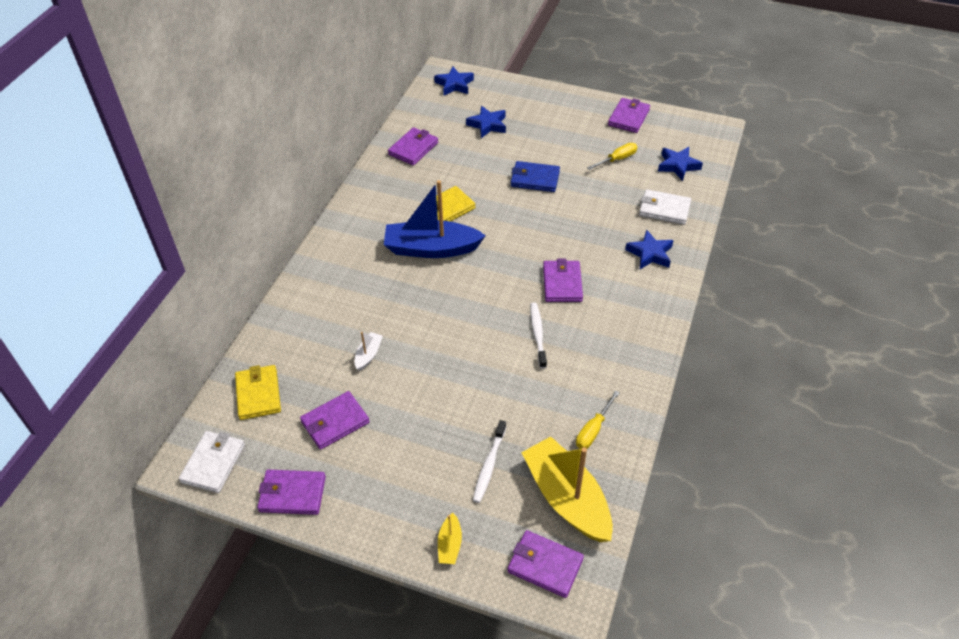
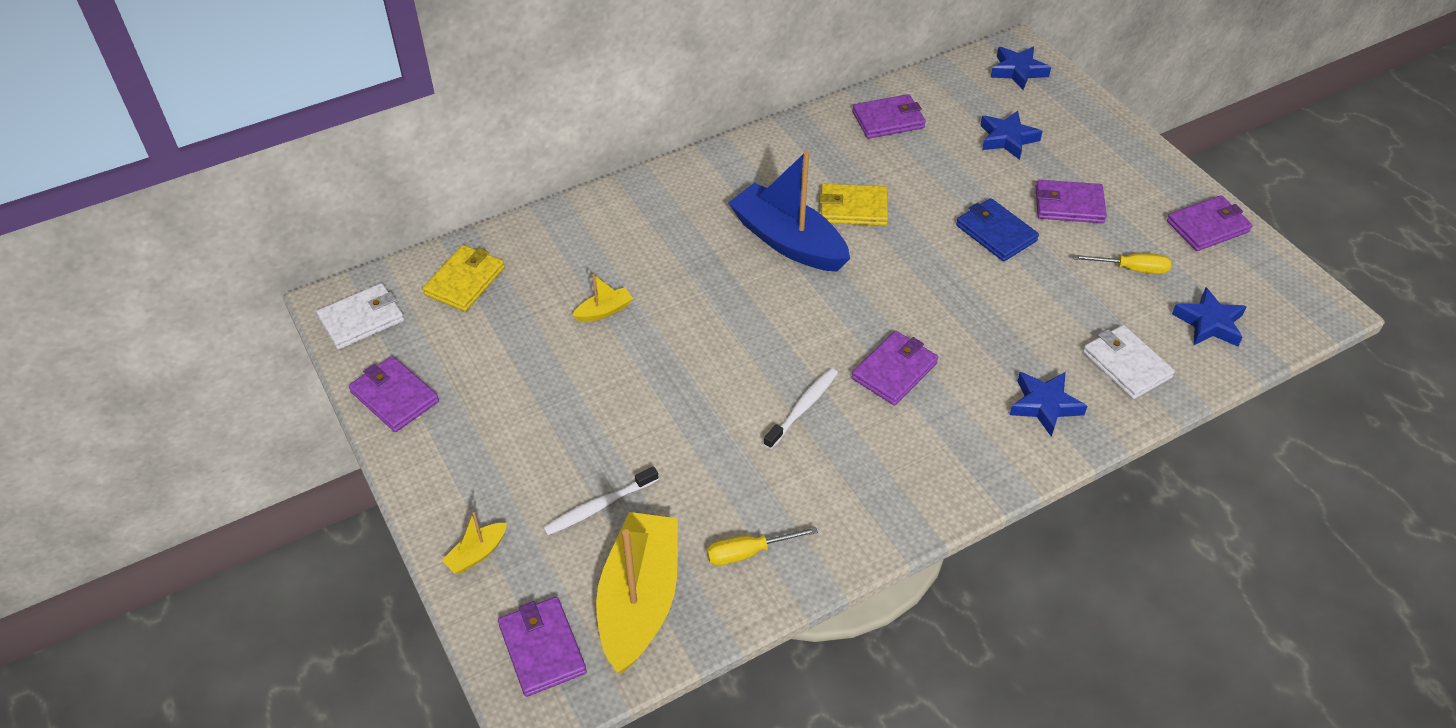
camera: 40 degrees right, 0 degrees up
purple wallet [300,391,370,450] -> purple wallet moved to [1035,180,1107,223]
white boat [355,332,383,371] -> yellow boat [572,274,633,322]

